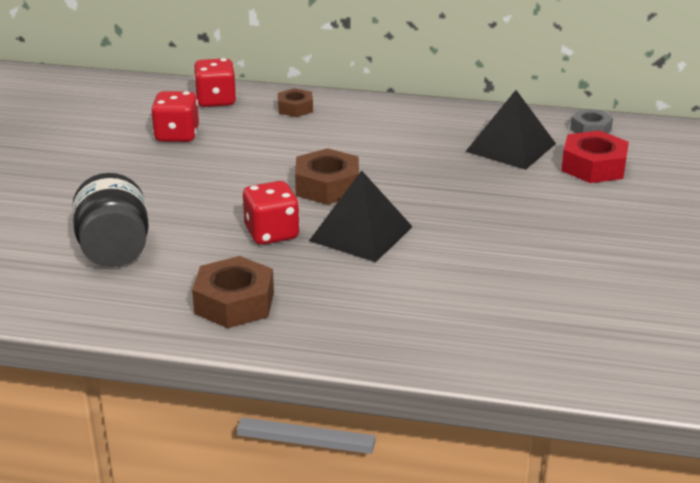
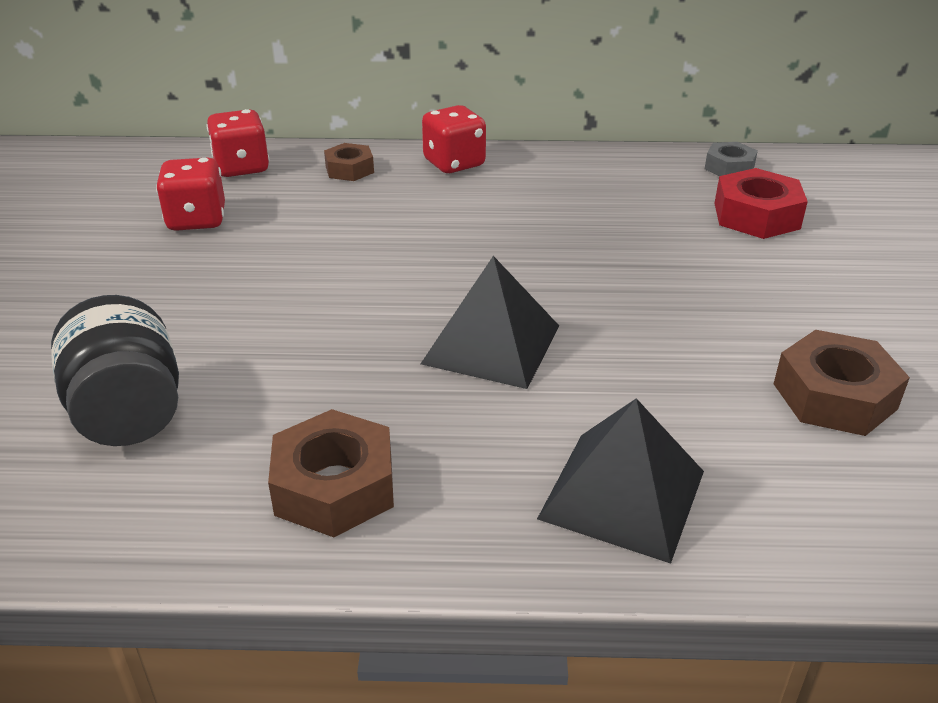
camera: 10 degrees left, 5 degrees up
red dice [243,181,300,245] -> red dice moved to [422,105,486,173]
brown nut [295,148,359,205] -> brown nut moved to [774,330,910,436]
black pyramid [465,90,556,170] -> black pyramid moved to [537,398,704,564]

